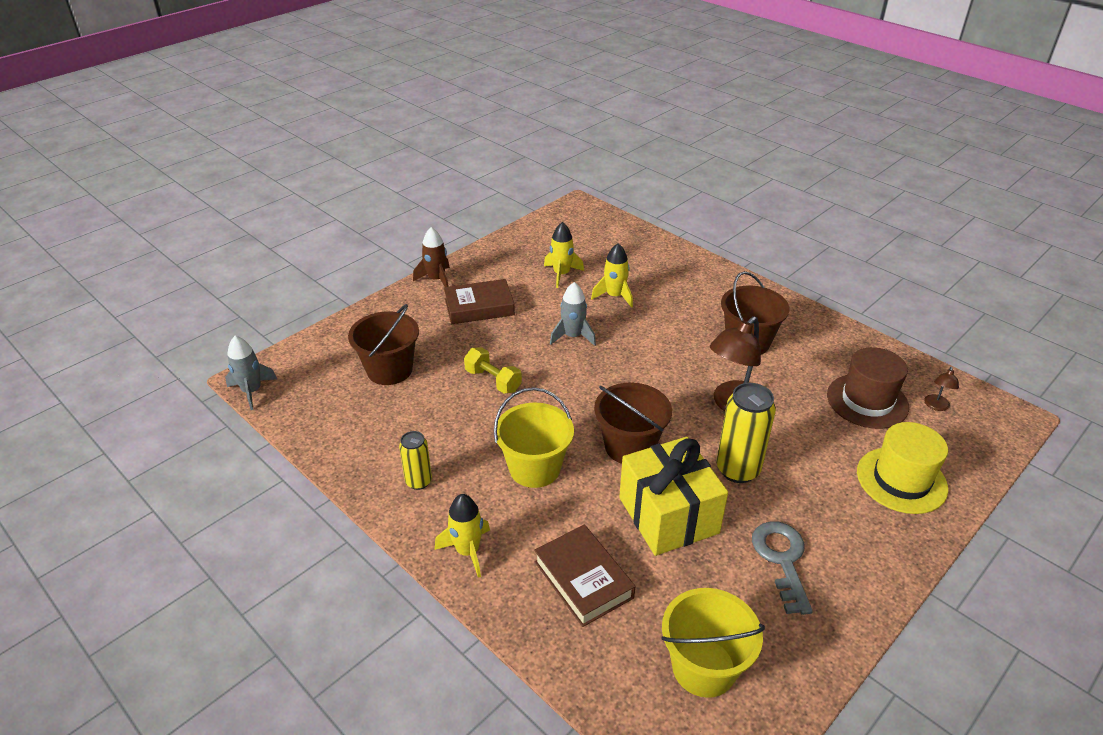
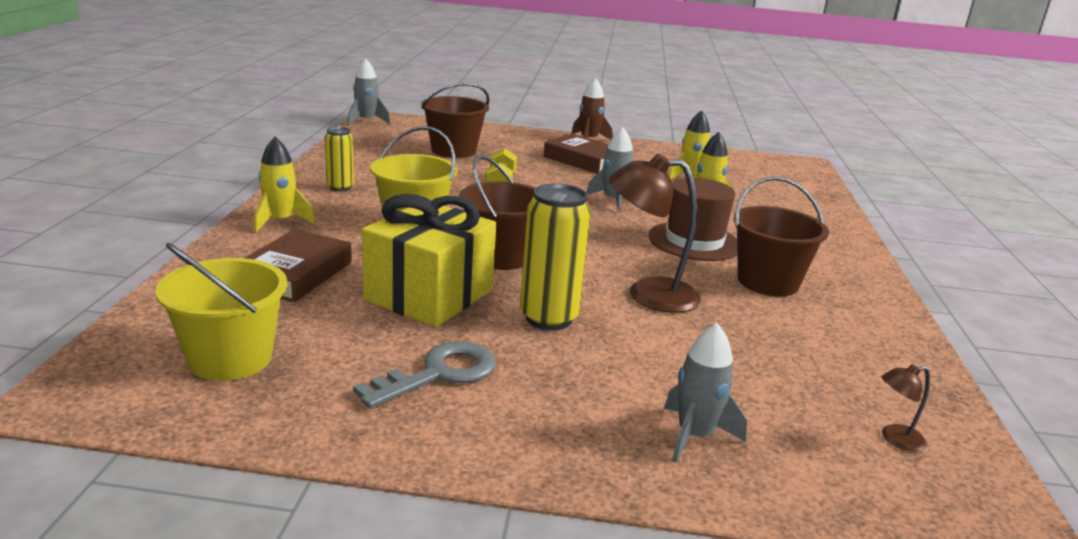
camera: 50 degrees right, 15 degrees down
brown hat [827,347,909,429] -> brown hat moved to [649,178,737,261]
yellow hat [857,422,948,514] -> grey rocket [664,323,747,463]

